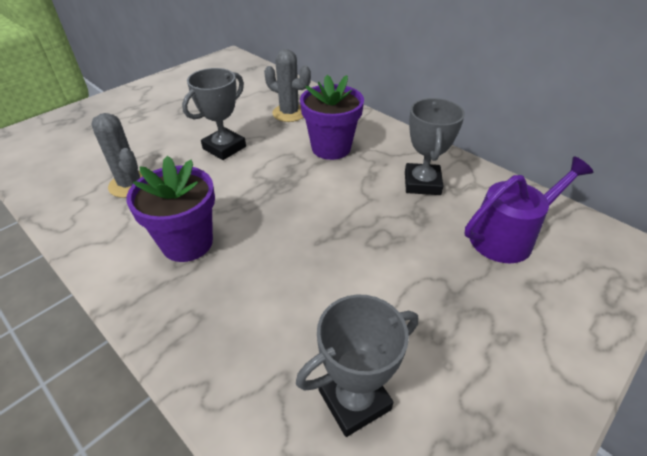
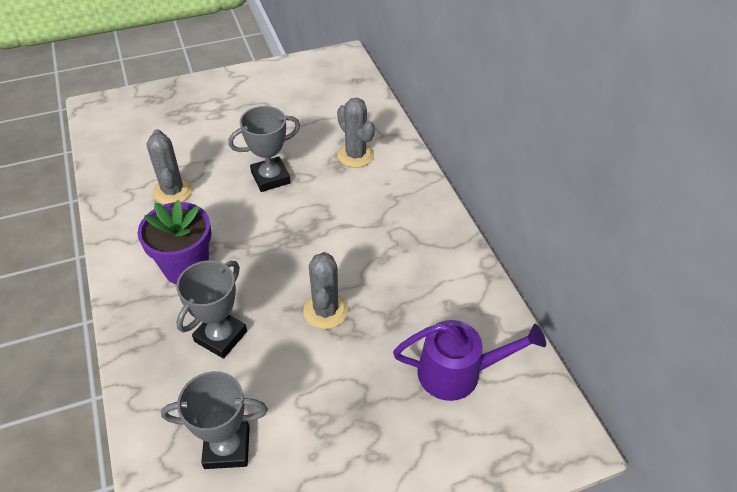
camera: 25 degrees right, 5 degrees up
purple flower pot [300,75,364,160] -> none
grey trophy [405,98,465,195] -> grey trophy moved to [176,260,247,359]
none -> grey cactus [303,252,348,329]

